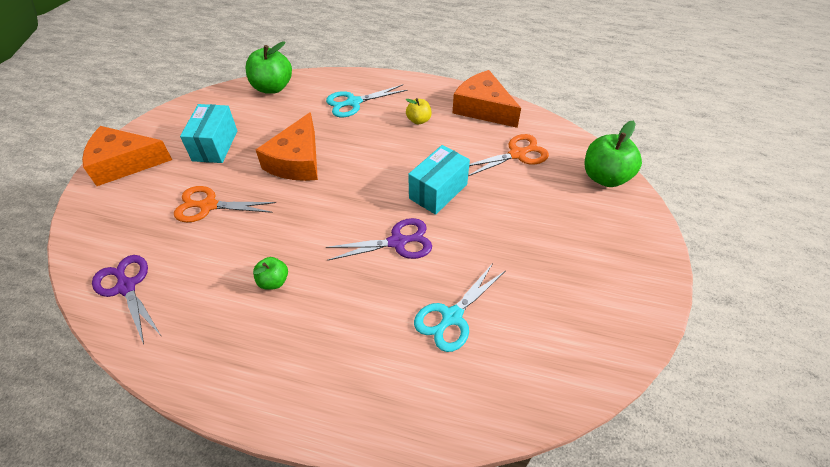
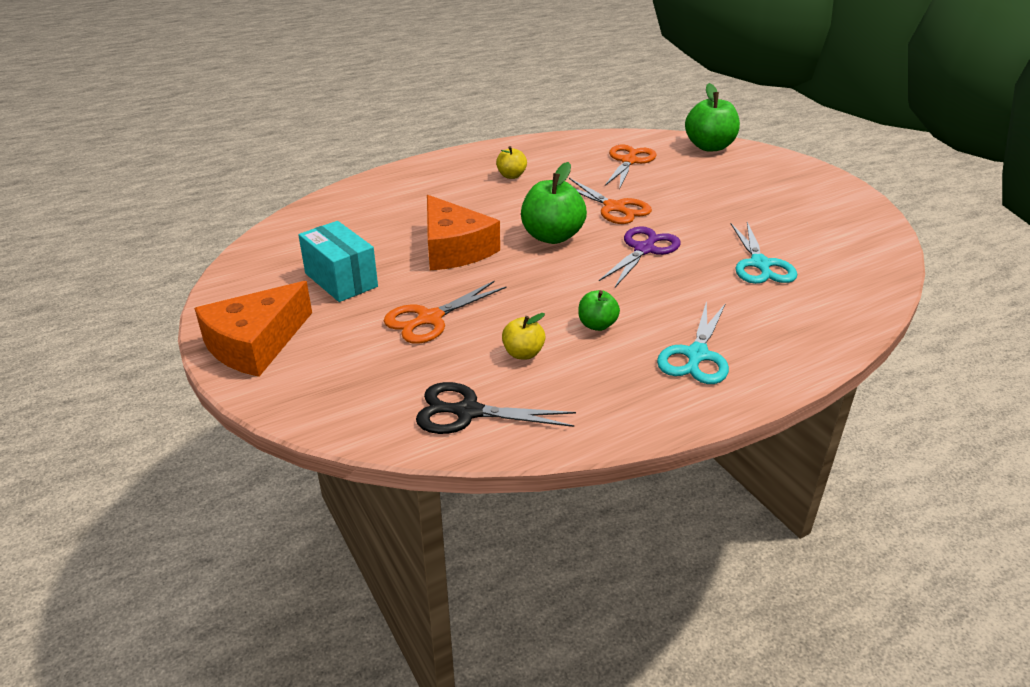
camera: 45 degrees left, 15 degrees down
purple scissors [92,255,161,345] -> black scissors [416,382,576,434]
green apple [245,41,292,94] -> green apple moved to [521,162,587,244]
turquoise scissors [326,85,408,117] -> turquoise scissors moved to [657,301,729,384]
turquoise box [408,145,470,215] -> orange scissors [569,178,652,224]
orange cheese [453,70,521,128] -> none
none -> yellow apple [502,313,546,359]

